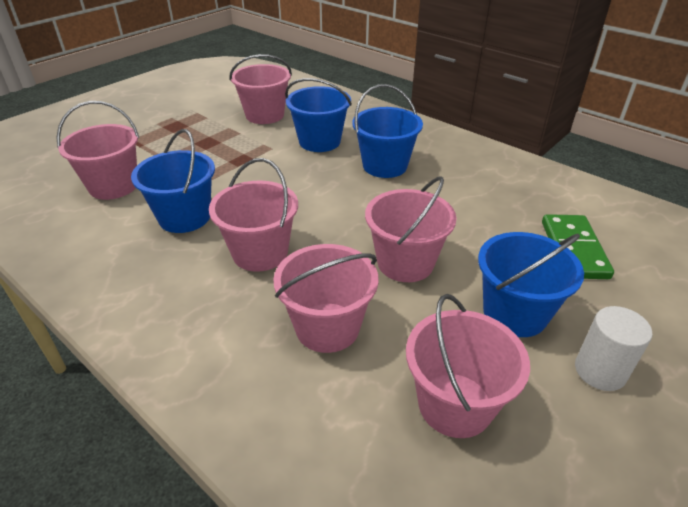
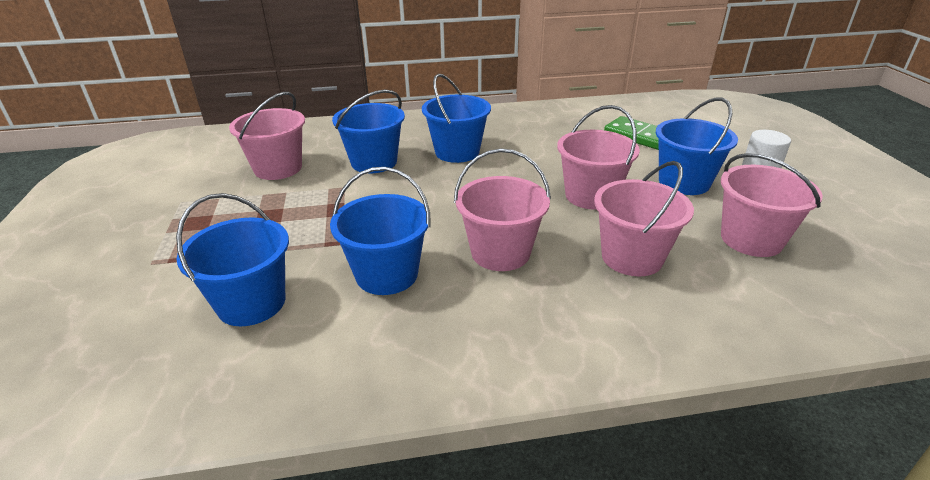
camera: 50 degrees left, 5 degrees down
pink bucket [56,101,139,200] -> blue bucket [176,193,289,326]

